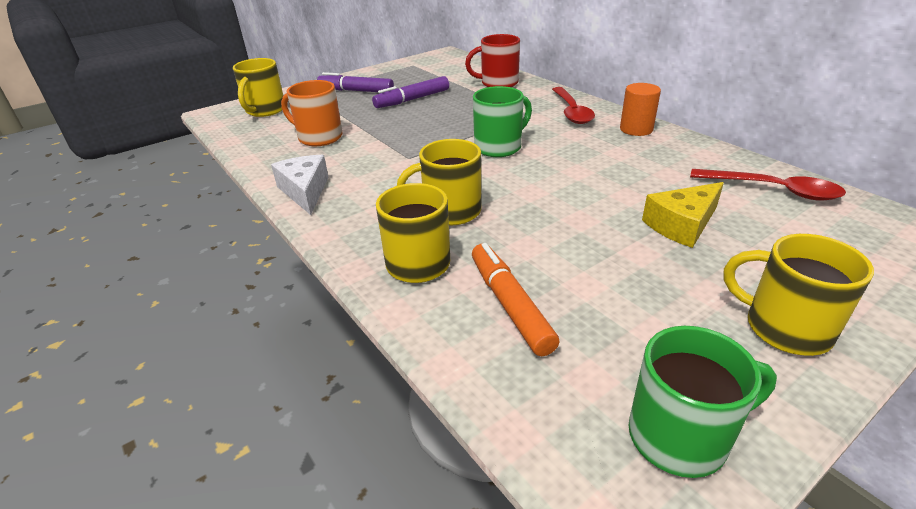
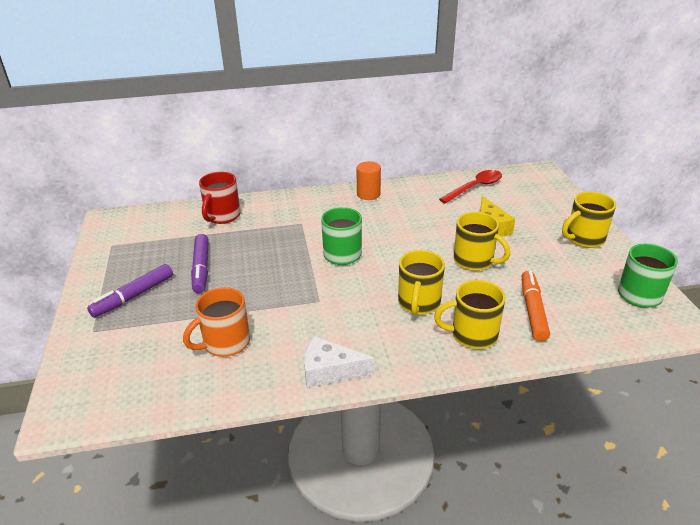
camera: 65 degrees left, 0 degrees up
yellow mug [233,58,283,117] -> yellow mug moved to [454,212,510,271]
orange marker [472,243,559,356] -> orange marker turned 90 degrees clockwise [522,271,550,342]
red spoon [552,87,595,124] -> none

